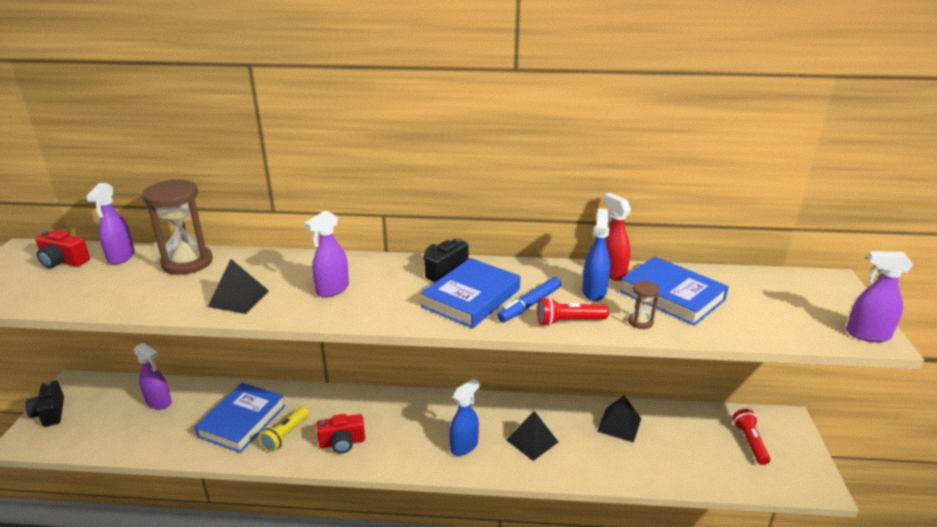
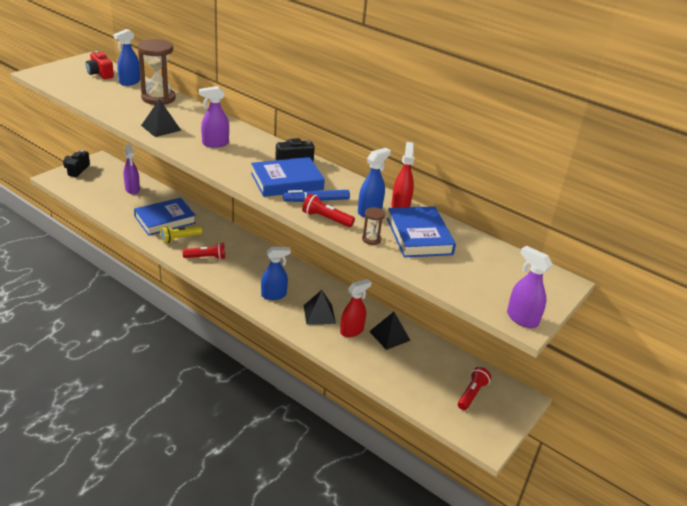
camera: 30 degrees right, 5 degrees up
purple spray bottle [86,183,135,265] -> blue spray bottle [113,29,140,86]
red camera [316,414,365,453] -> red flashlight [183,242,225,260]
none -> red spray bottle [340,279,372,337]

